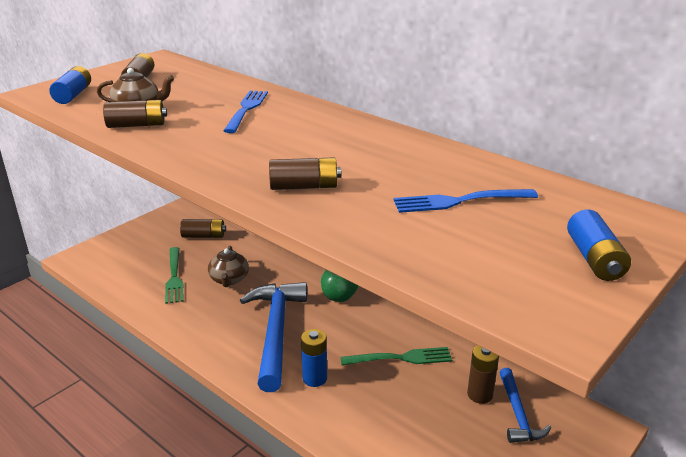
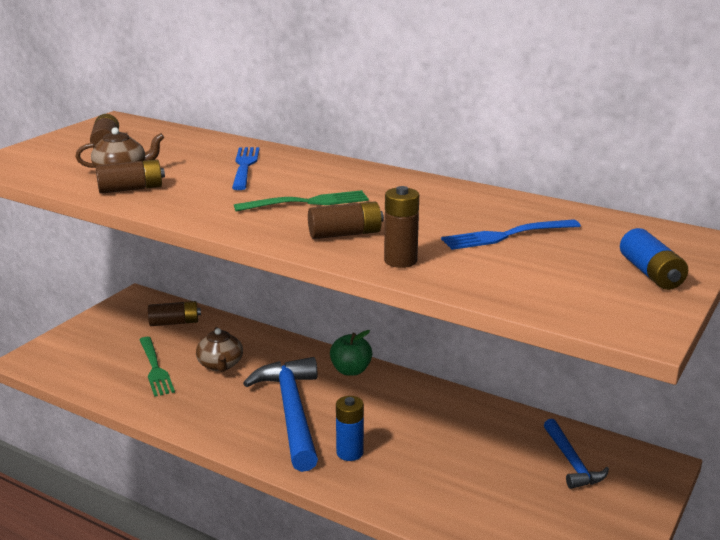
camera: 10 degrees left, 5 degrees down
blue battery [49,66,91,104] -> none
green fork [341,347,452,365] -> green fork moved to [234,190,369,212]
brown battery [467,345,499,404] -> brown battery moved to [384,186,419,268]

